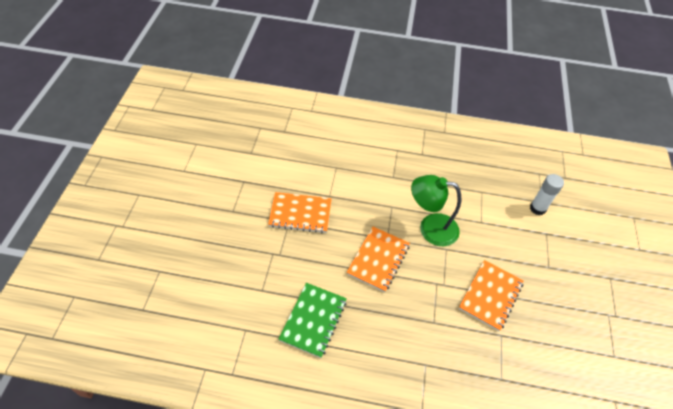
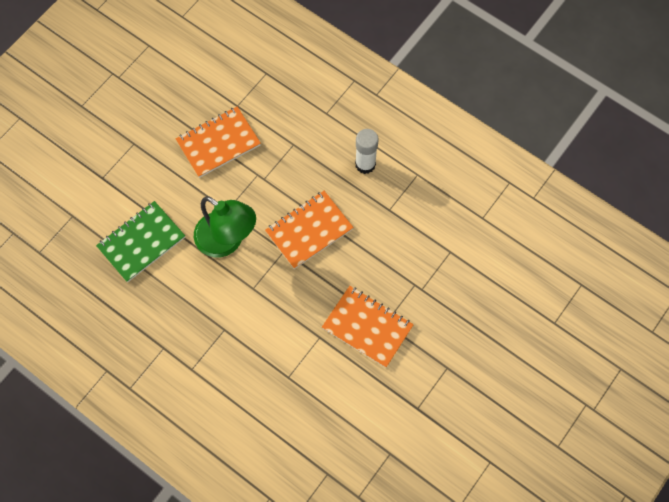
camera: 150 degrees left, 15 degrees up
green notebook [279,283,347,358] -> green notebook moved to [96,201,185,282]
white glue stick [530,174,564,215] -> white glue stick moved to [355,129,378,174]

